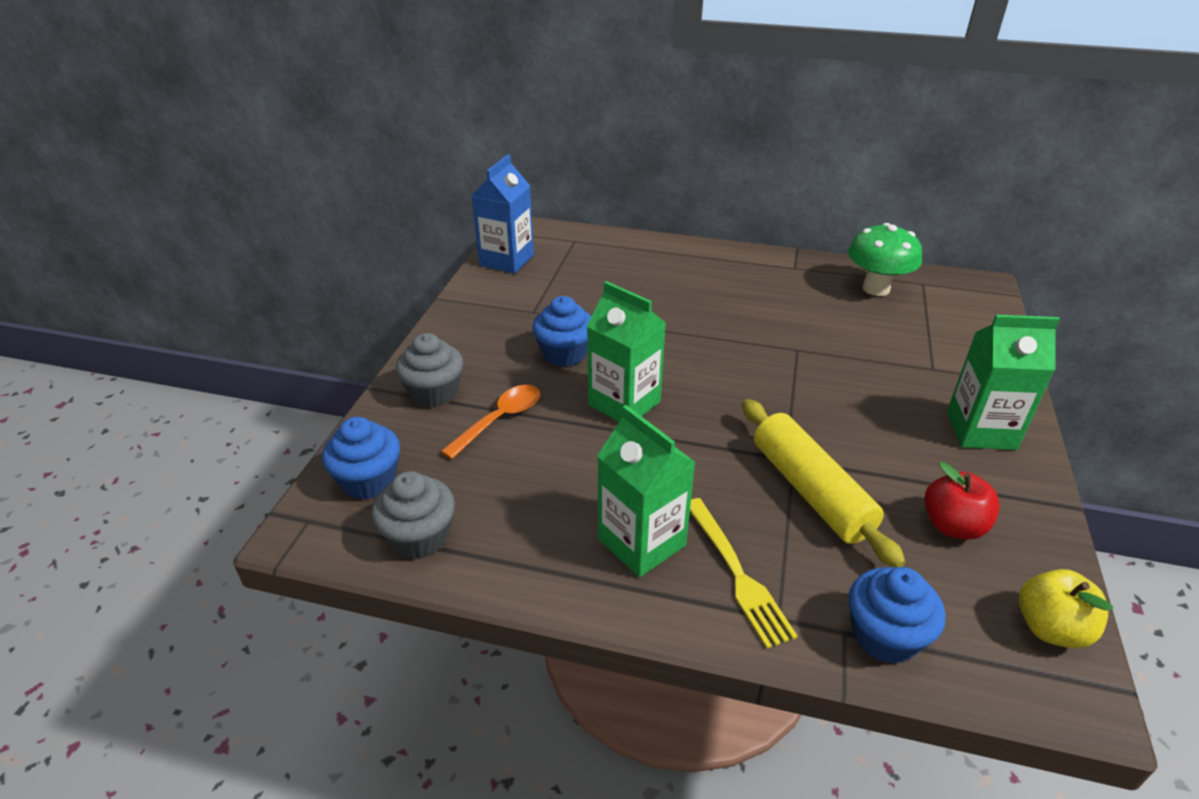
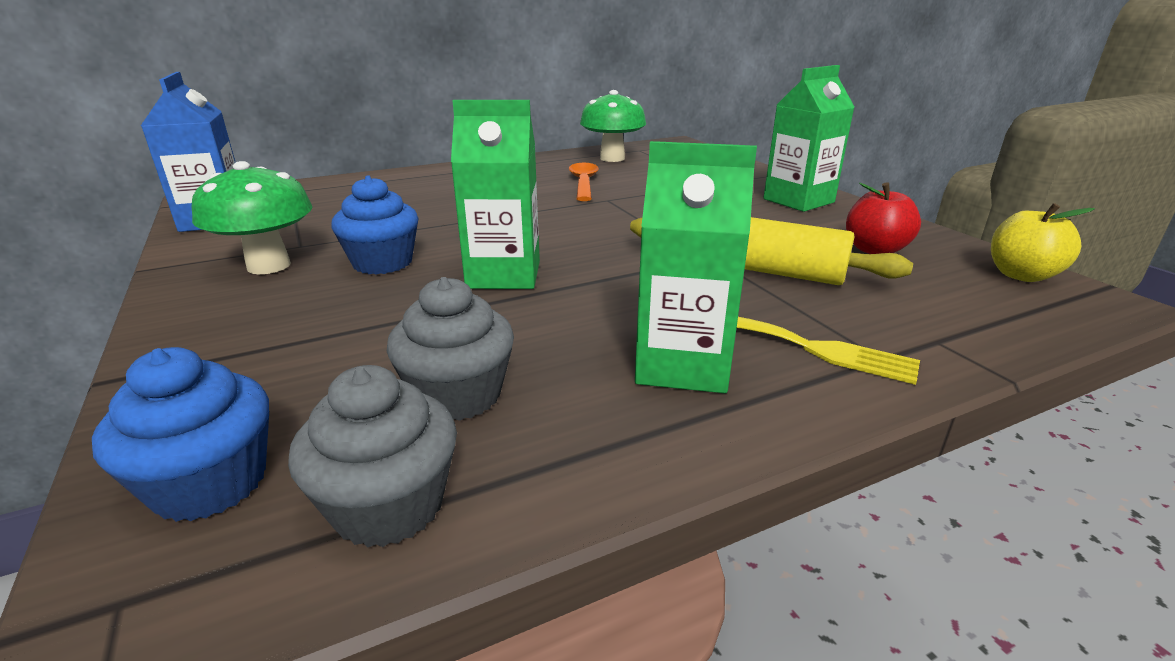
camera: 40 degrees left, 10 degrees down
grey cupcake [396,333,463,408] -> grey cupcake moved to [386,277,514,421]
orange spoon [441,385,540,459] -> orange spoon moved to [569,163,599,201]
blue cupcake [848,567,945,664] -> none
none -> green mushroom [192,161,312,274]

